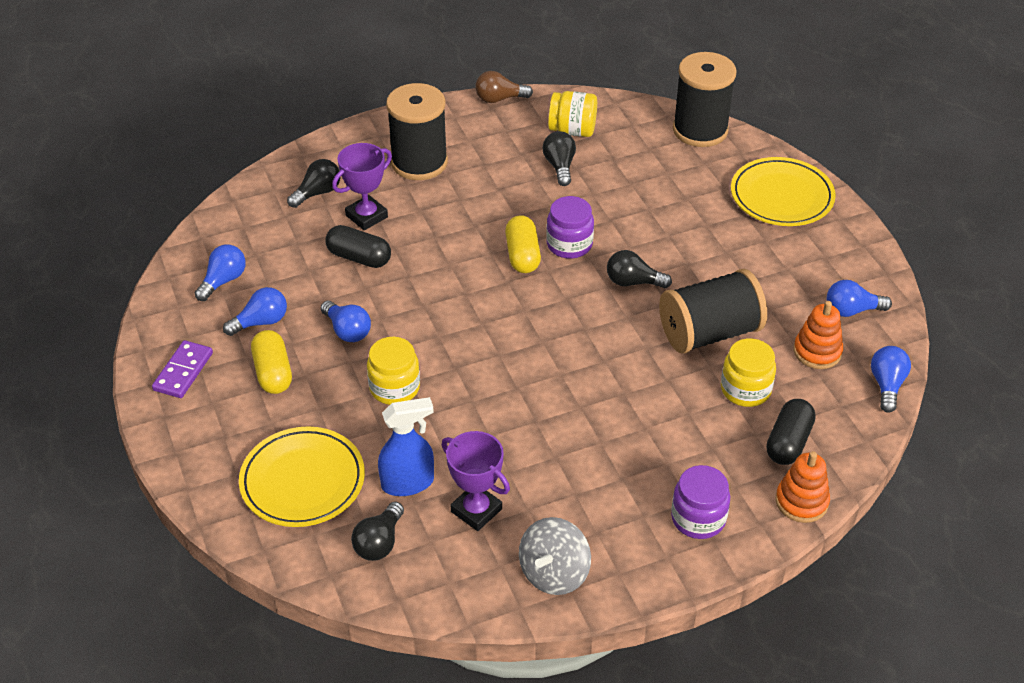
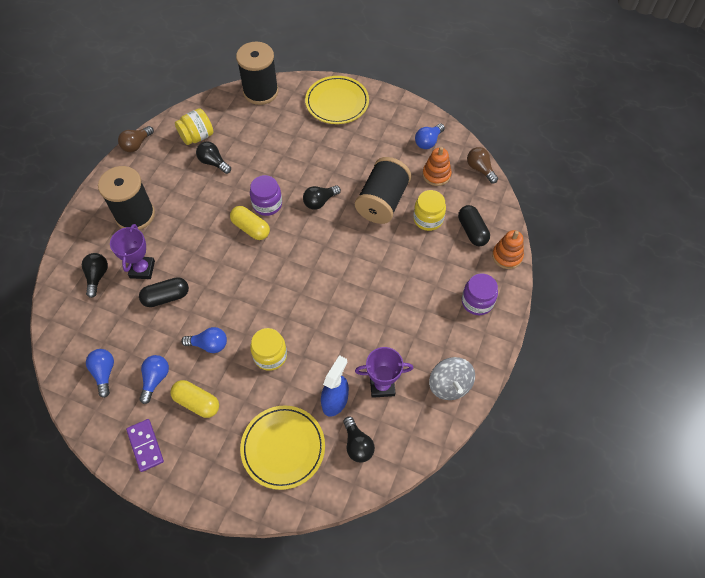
camera: 45 degrees left, 15 degrees up
blue light bulb [871,346,911,413] -> brown light bulb [467,147,498,183]

